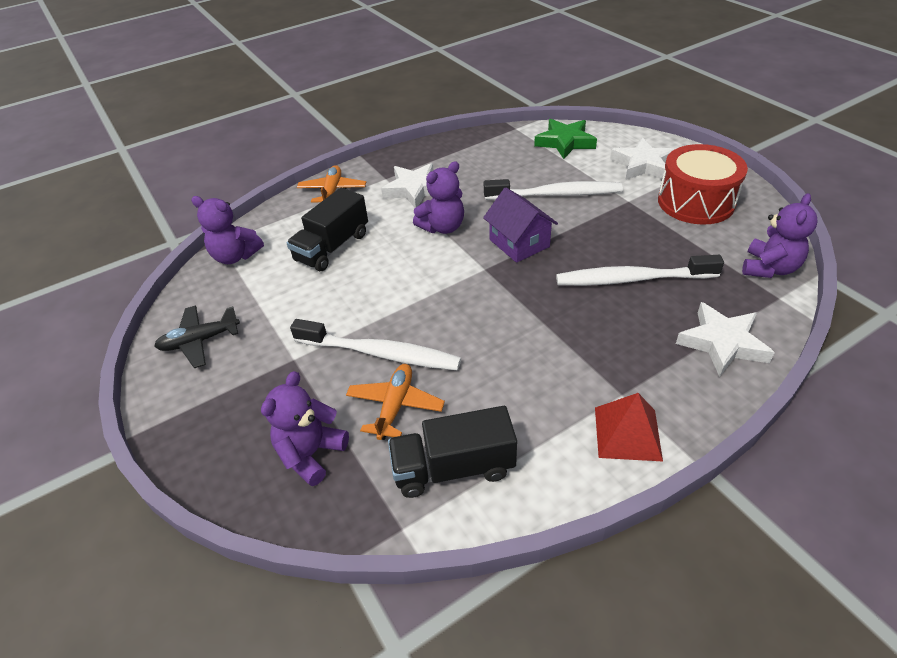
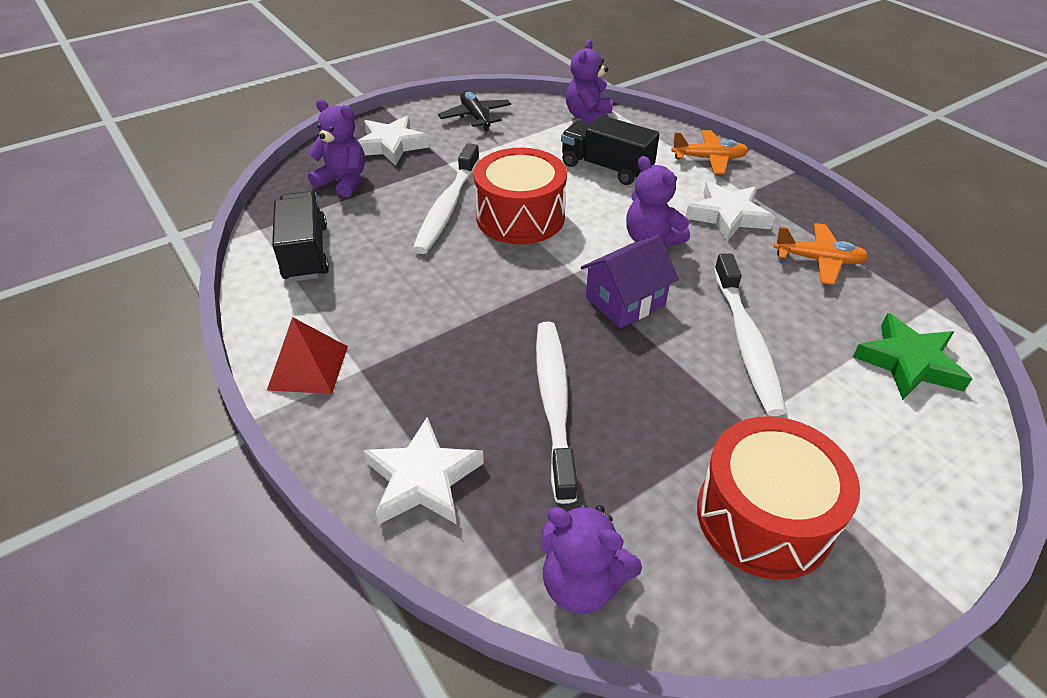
camera: 85 degrees right, 0 degrees up
orange plane [346,364,445,440] -> orange plane moved to [774,223,868,285]
white star [610,137,675,180] -> white star moved to [358,116,430,166]
none -> red drum [474,148,567,244]

